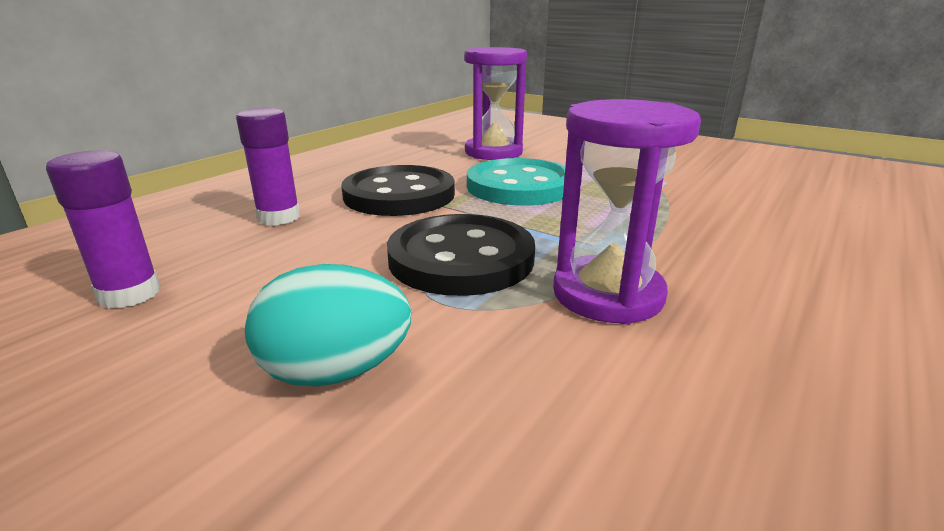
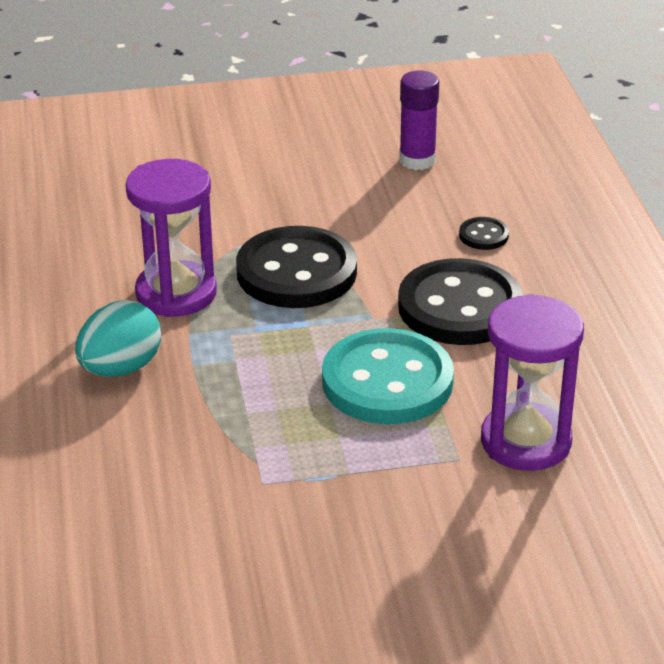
camera: 135 degrees right, 10 degrees up
purple glue stick [236,108,300,226] -> black button [459,217,509,250]
turquoise egg [245,264,411,386] -> turquoise egg moved to [75,300,161,377]

